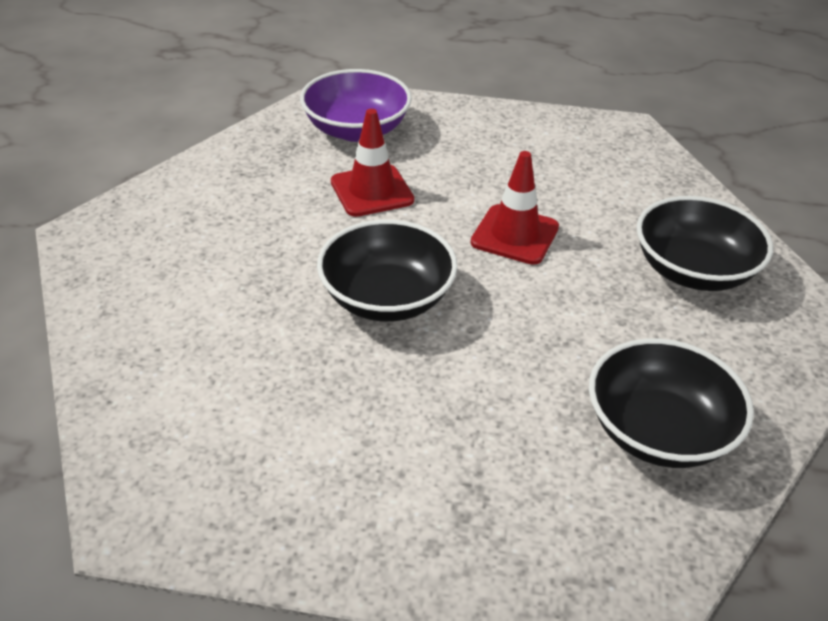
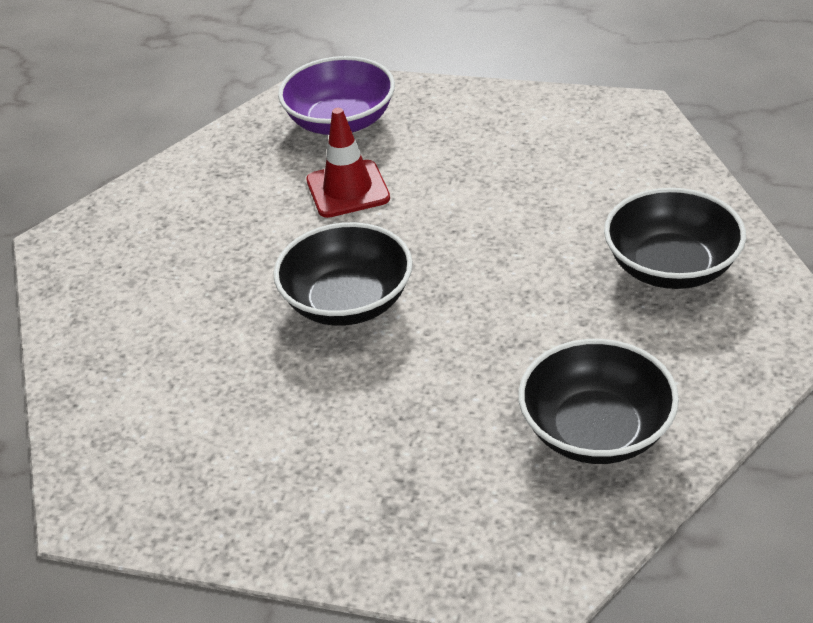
camera: 10 degrees right, 0 degrees up
red traffic cone [471,151,559,265] -> none

